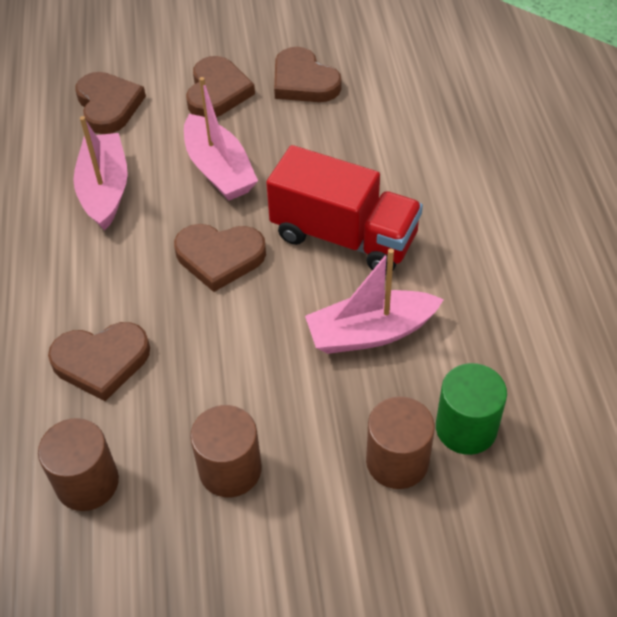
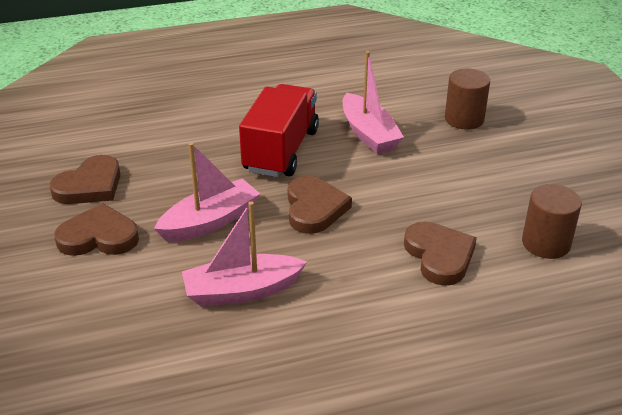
camera: 100 degrees left, 15 degrees down
brown heart [75,72,146,134] -> none
brown cylinder [190,405,262,497] -> none
green cylinder [436,363,507,455] -> none

